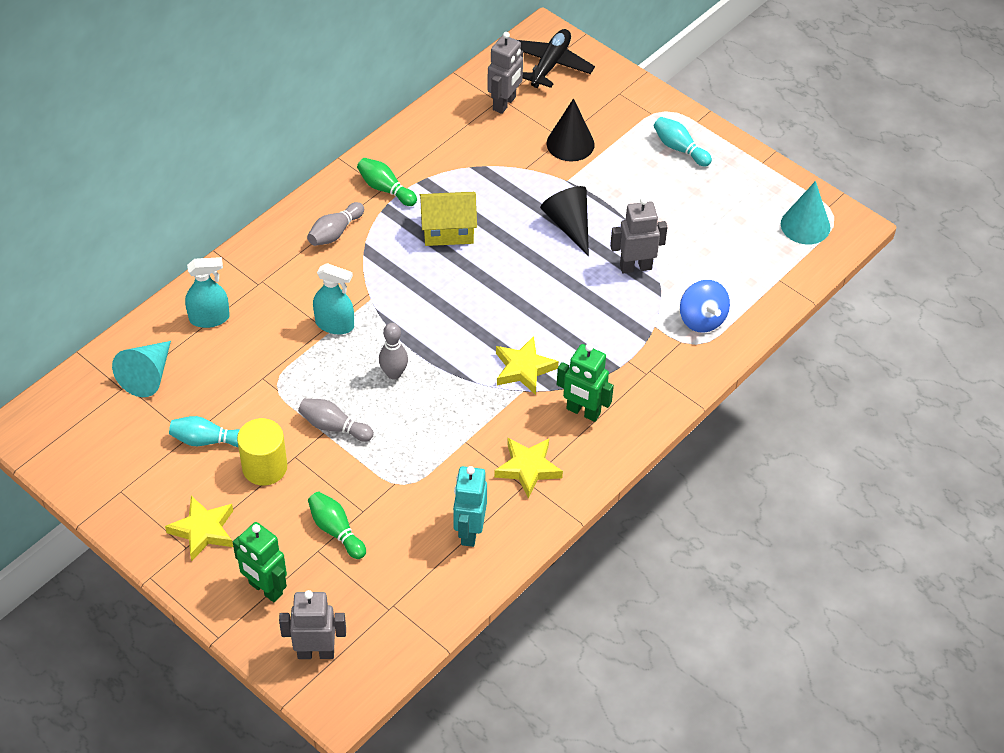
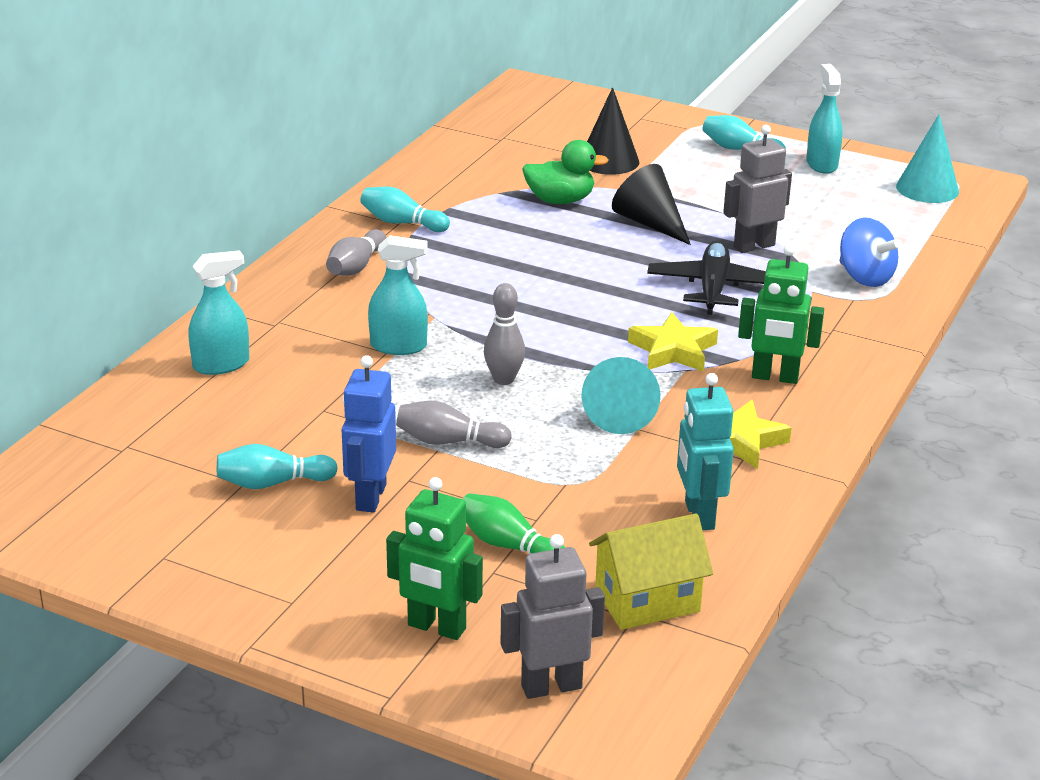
camera: 15 degrees left, 20 degrees down
turquoise cone [112,341,171,397] -> turquoise cone moved to [582,357,661,434]
yellow star [165,496,233,561] -> none
yellow cylinder [237,418,287,485] -> blue robot [341,355,396,513]
green bowling pin [357,158,417,206] -> turquoise bowling pin [360,187,450,232]
yellow house [420,192,477,246] -> yellow house moved to [589,513,713,630]
grey robot [487,32,523,114] -> none
black plane [518,29,595,88] -> black plane moved to [647,241,766,315]
none -> green duck [522,140,609,204]
none -> turquoise spray bottle [806,64,842,174]

